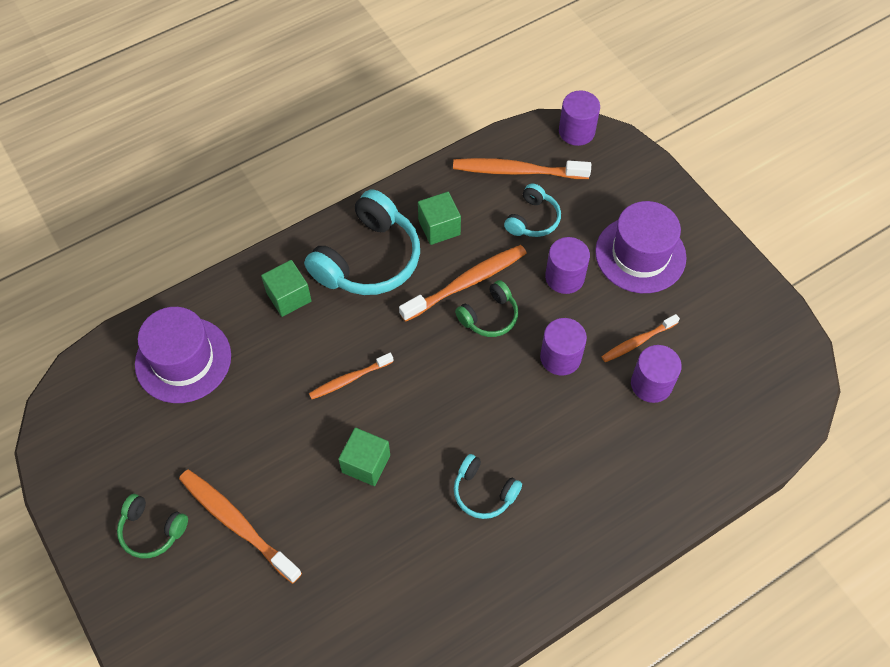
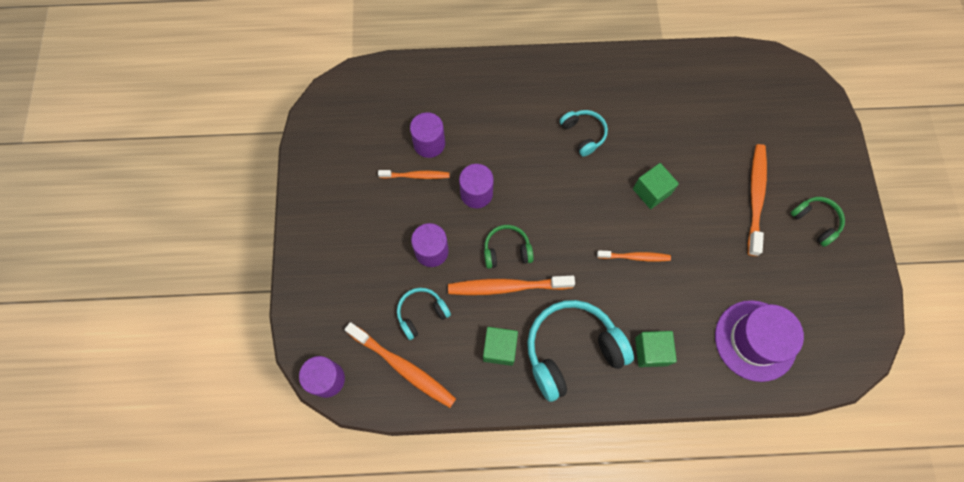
camera: 150 degrees left, 10 degrees up
orange toothbrush [179,470,302,584] -> orange toothbrush turned 150 degrees counterclockwise [748,144,767,256]
purple hat [595,201,687,293] -> none

